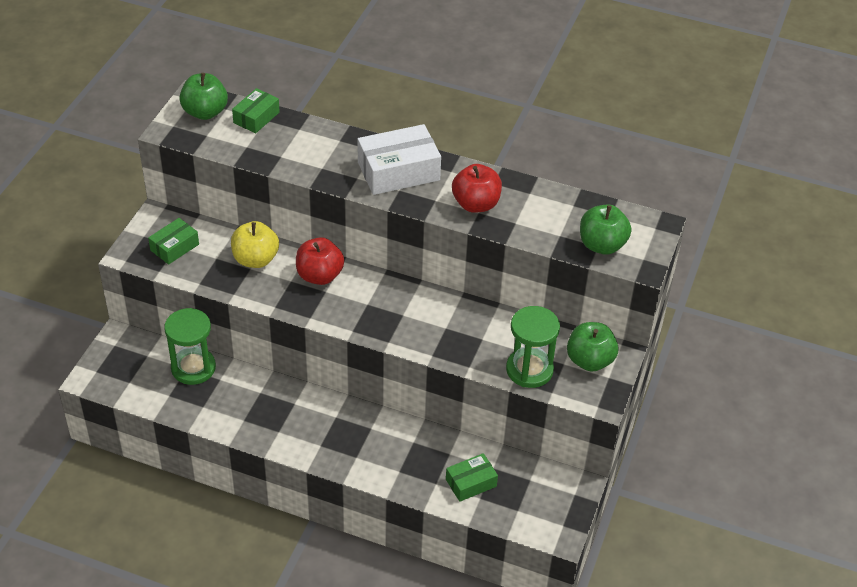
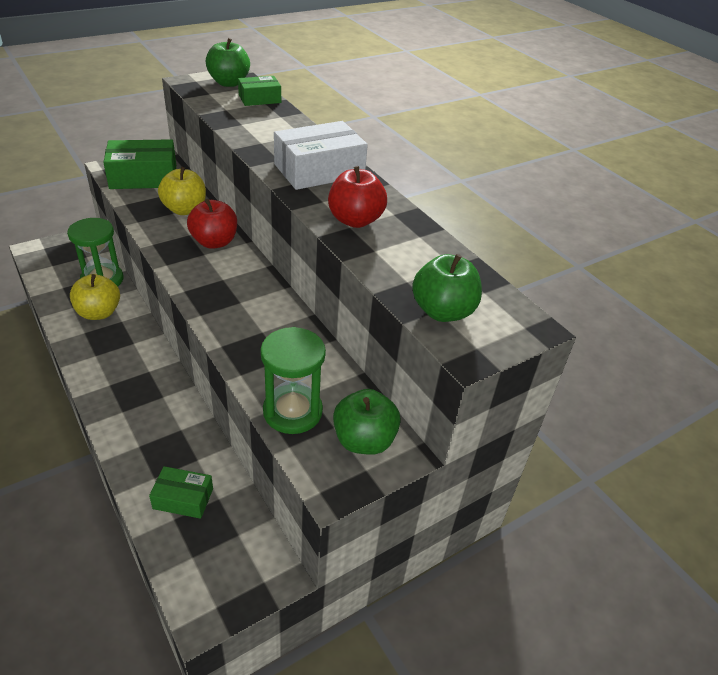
camera: 35 degrees right, 5 degrees down
green box [148,218,199,265] -> green box [103,139,176,189], size x1.73
white box [357,124,441,195] -> white box turned 45 degrees counterclockwise [274,121,368,190]
none -> yellow apple [70,274,120,320]

